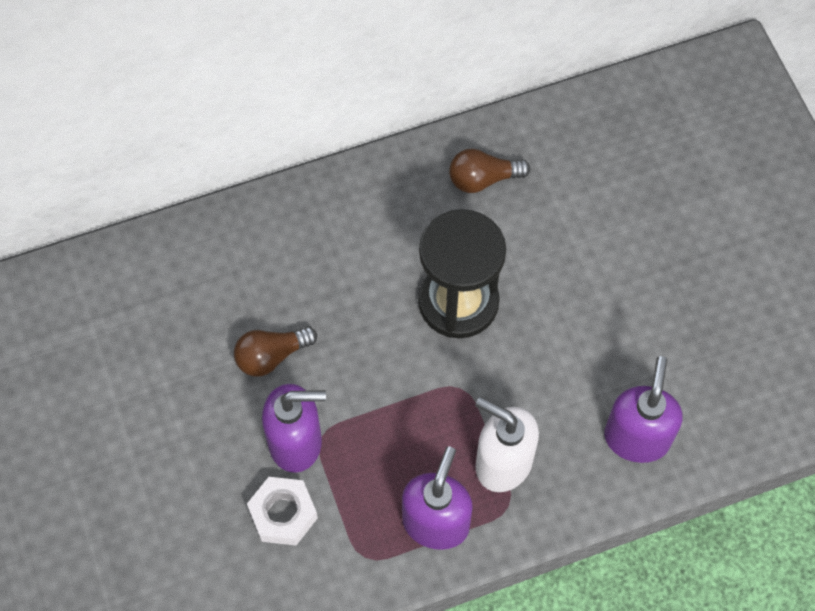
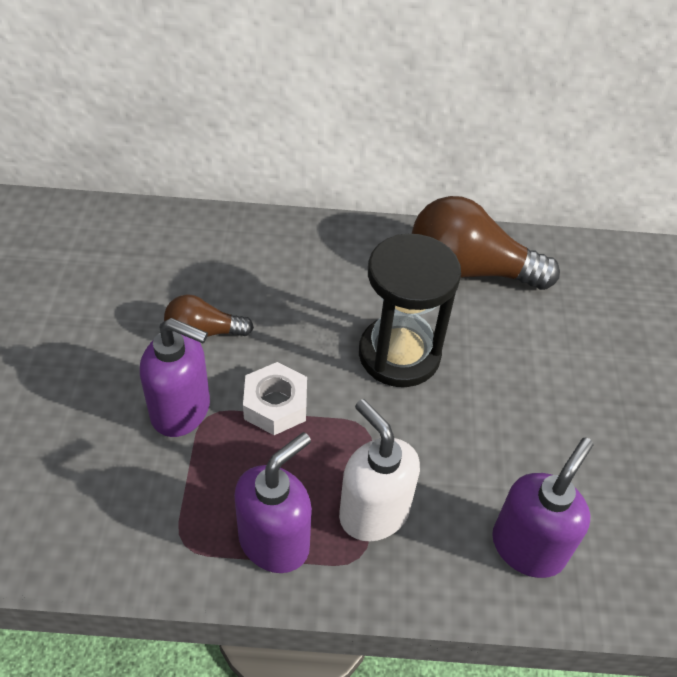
camera: 20 degrees right, 15 degrees down
white nut [247,477,318,546] -> white nut moved to [243,362,307,435]
brown light bulb [449,149,530,193] -> brown light bulb [412,196,560,290], size x1.87

